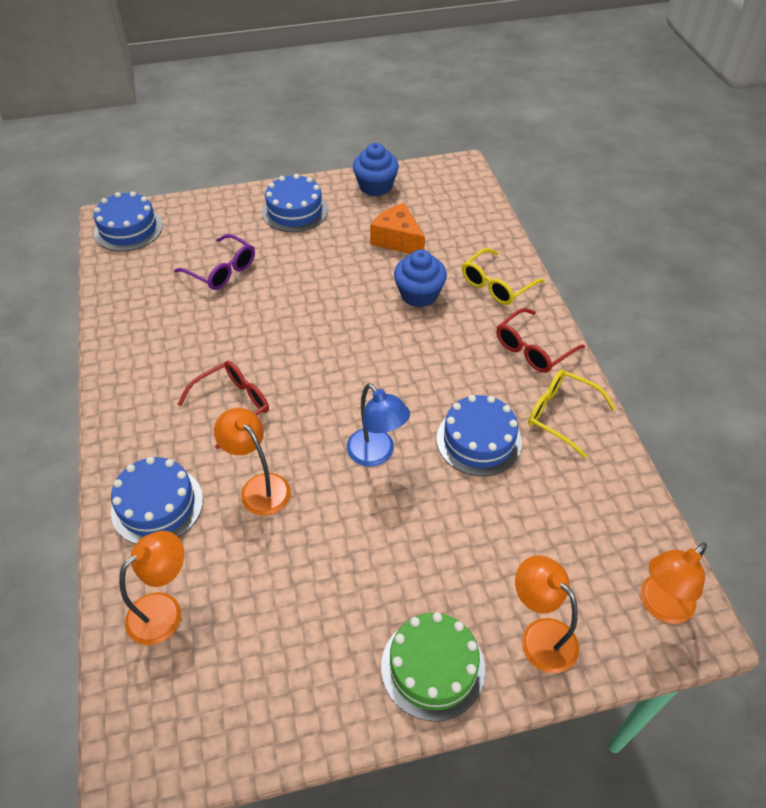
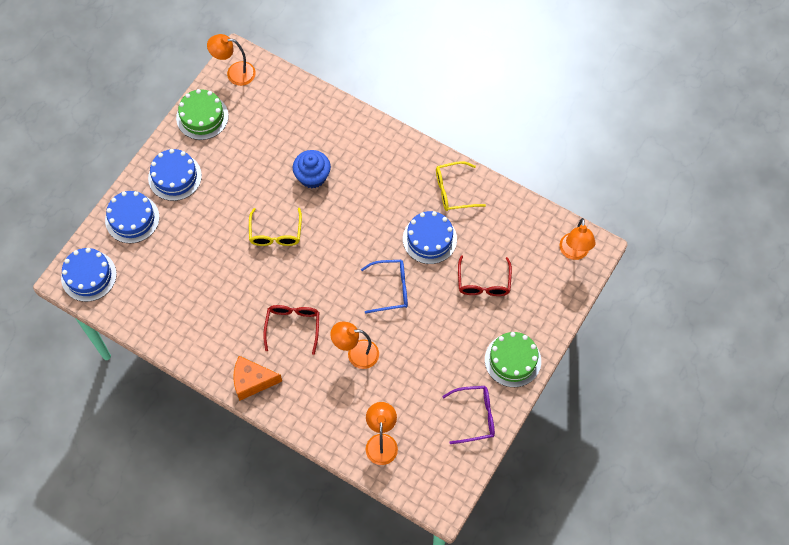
camera: 45 degrees left, 15 degrees up
blue cake [111,457,203,544] -> blue cake moved to [105,191,159,243]
purple glasses [174,234,255,290] -> purple glasses moved to [442,386,495,444]
blue lamp [347,383,410,466] -> blue glasses [361,260,408,314]
blue cupcake [353,143,399,196] -> green cake [176,89,229,140]
orange cheese [370,203,425,254] -> orange cheese moved to [233,356,282,401]
yellow glasses [462,248,544,305] -> yellow glasses moved to [249,208,302,246]
red glasses [496,308,585,373] -> red glasses moved to [458,255,512,296]
orange lamp [515,555,579,673] -> orange lamp moved to [207,34,256,86]

